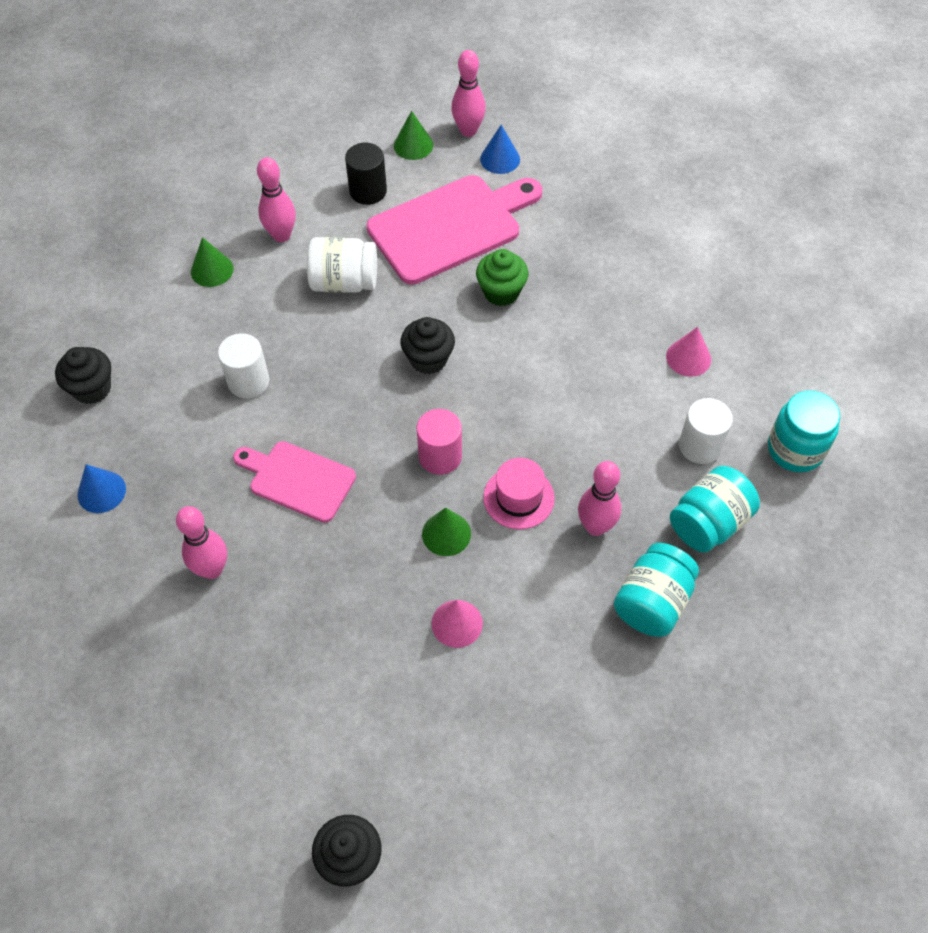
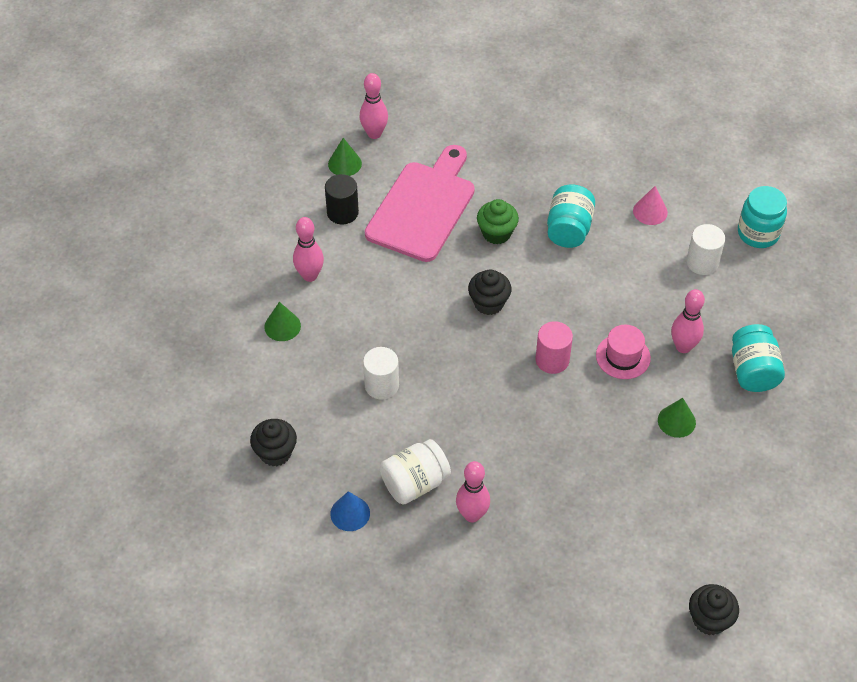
camera: 35 degrees left, 5 degrees down
pink cutting board [233,441,356,523] -> none
white jar [307,237,377,293] -> white jar moved to [380,439,451,505]
green cone [422,507,471,556] -> green cone moved to [658,398,696,438]
pink cone [431,600,483,648] -> none
blue cone [480,125,520,174] -> none
turquoise jar [670,466,760,553] -> turquoise jar moved to [547,184,595,248]

